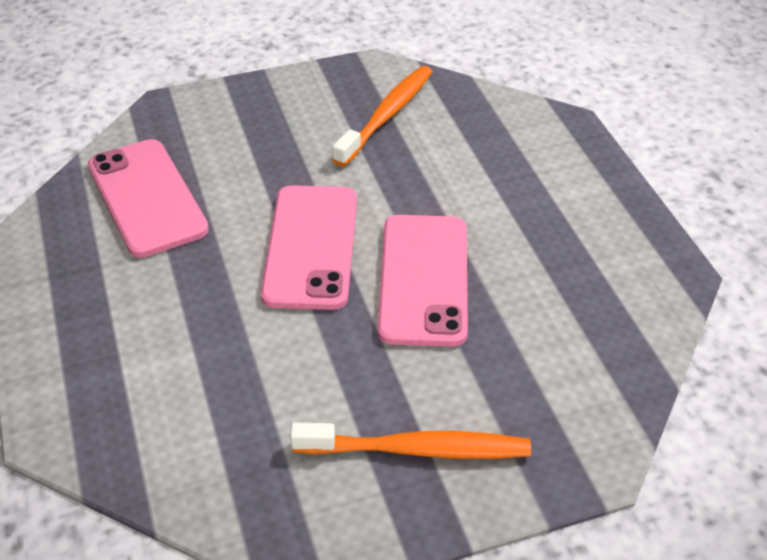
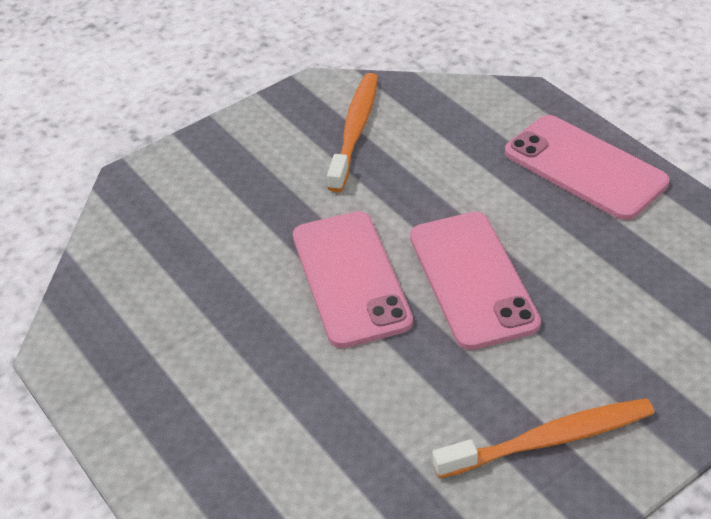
camera: 15 degrees left, 0 degrees up
pink phone [88,139,209,258] -> pink phone moved to [505,115,669,220]

